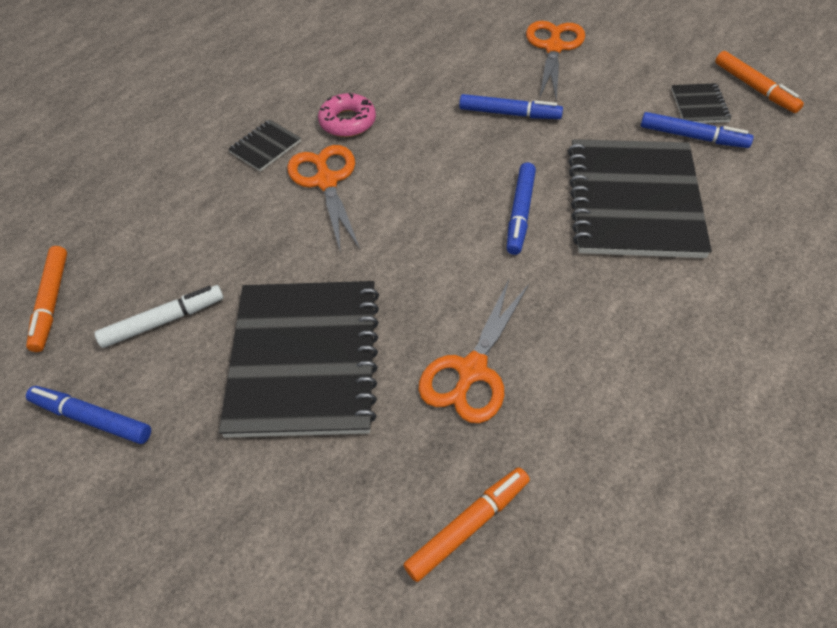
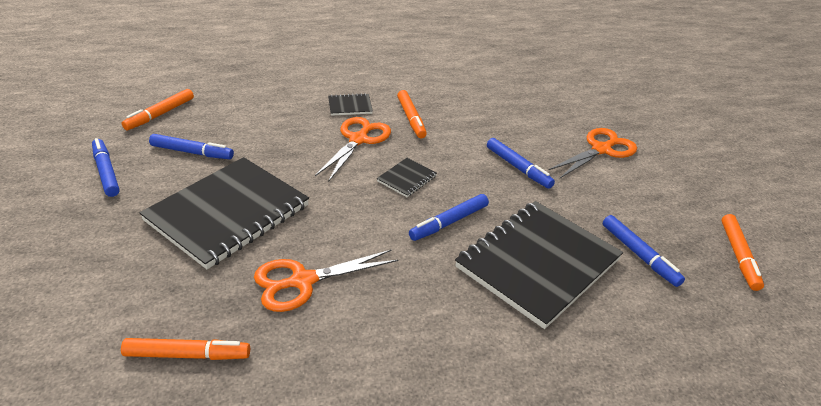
camera: 35 degrees right, 15 degrees down
white marker [95,285,224,348] -> blue marker [149,134,234,159]
pink donut [318,93,376,137] -> orange marker [397,90,427,138]
black notebook [671,83,731,123] -> black notebook moved to [377,158,437,197]

